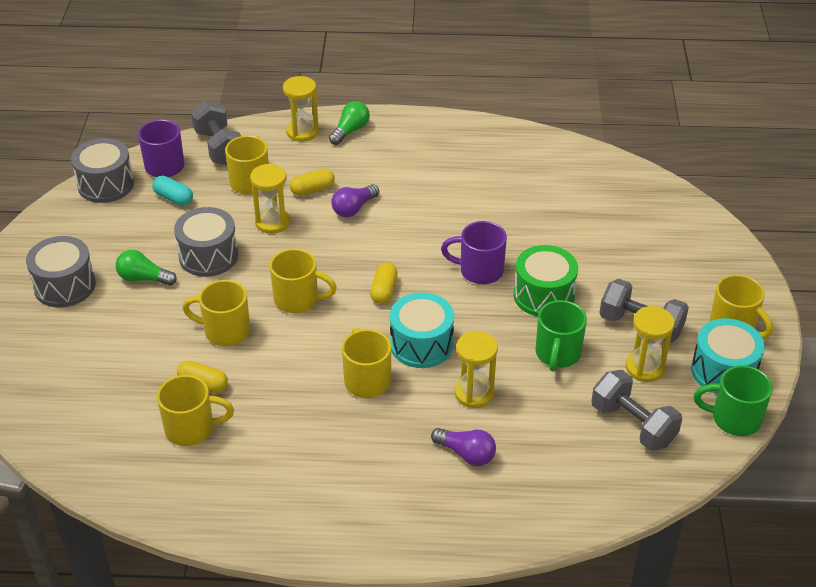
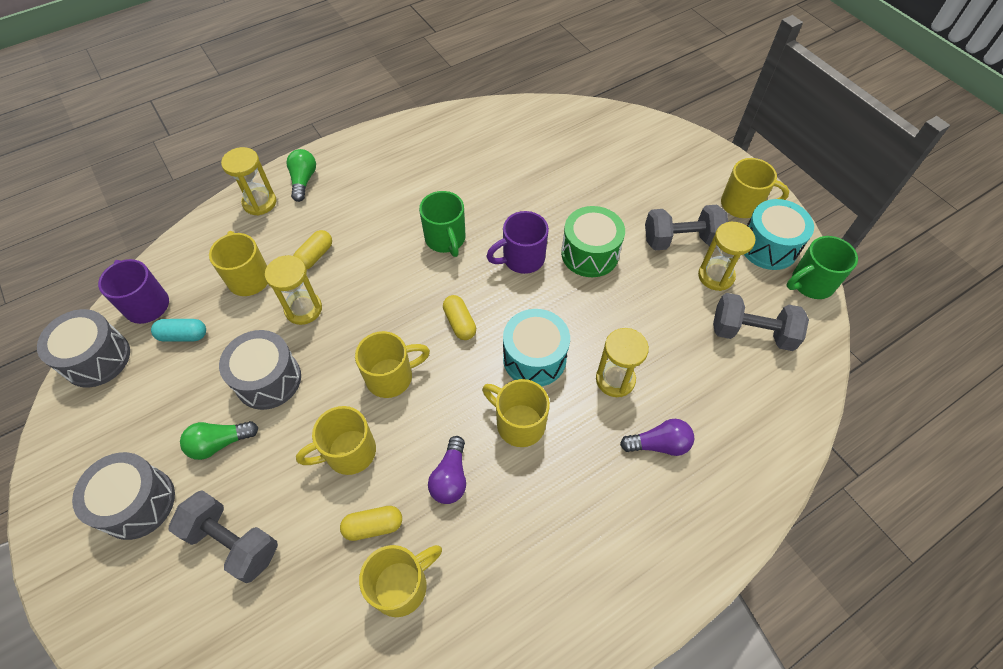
camera: 35 degrees left, 15 degrees up
grey dumbbell [191,100,241,165] -> grey dumbbell moved to [169,490,278,583]
purple light bulb [331,184,379,217] -> purple light bulb moved to [428,436,466,504]
green mug [535,300,587,372] -> green mug moved to [419,191,465,257]

